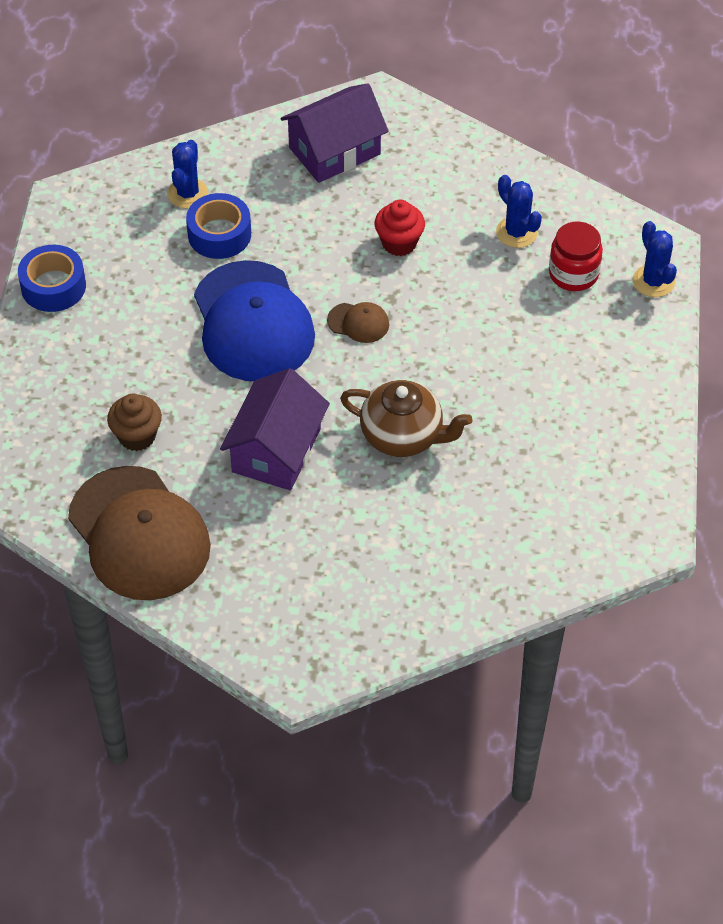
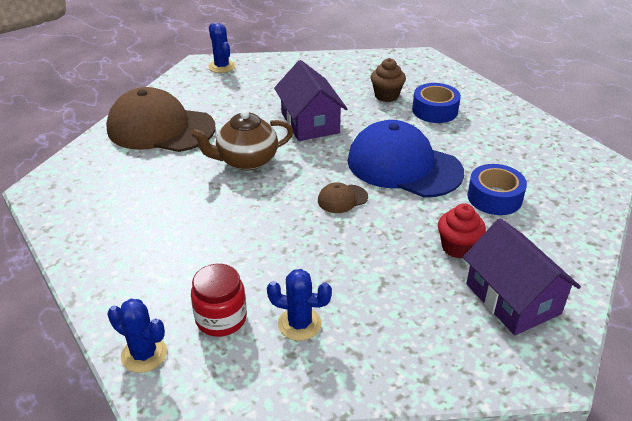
camera: 140 degrees right, 15 degrees down
blue tape [18,245,86,312] -> blue tape moved to [412,83,461,123]
brown cap [68,466,211,600] -> brown cap moved to [106,87,215,152]
blue cactus [167,140,208,209] -> blue cactus moved to [208,23,236,73]
purple house [280,83,389,183] -> purple house turned 45 degrees counterclockwise [463,218,581,335]
red cupcake [375,200,425,256] -> red cupcake moved to [438,203,486,258]

